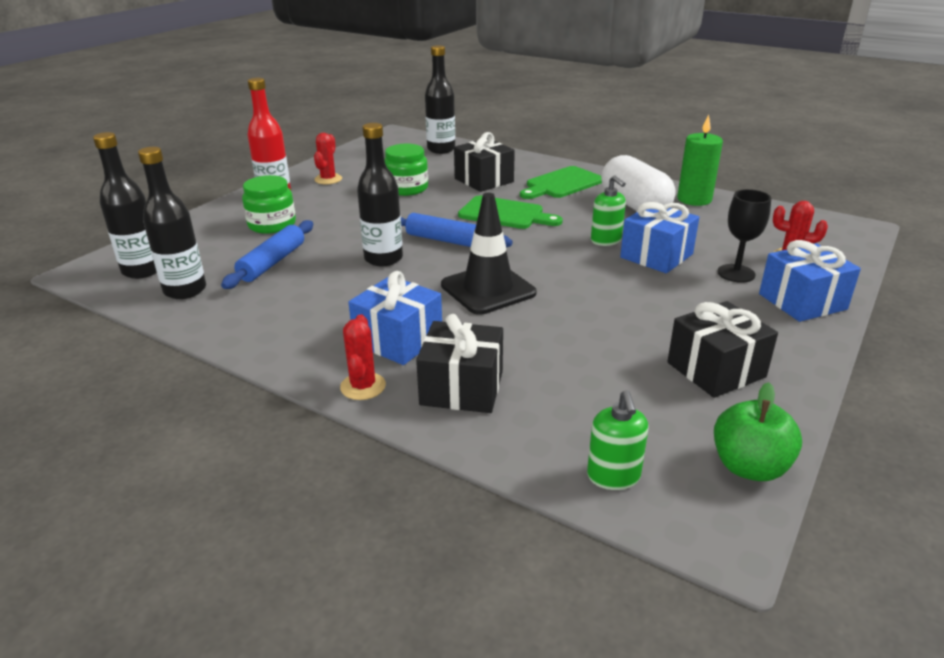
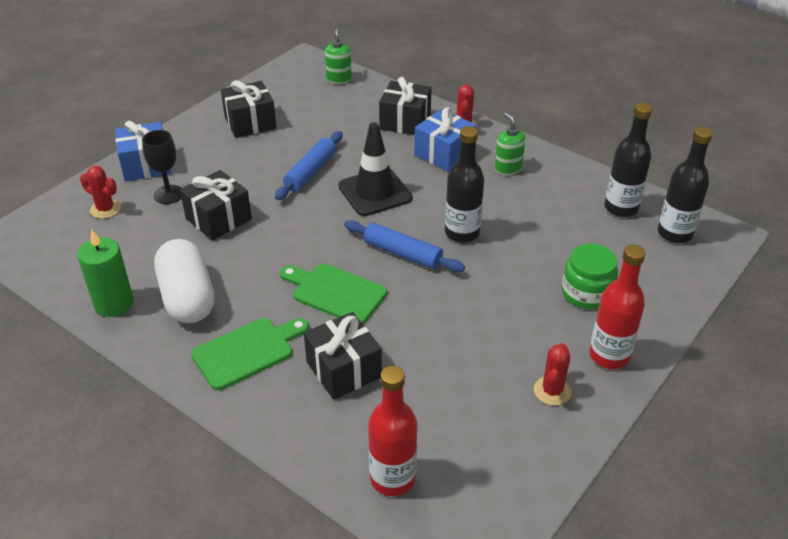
camera: 175 degrees left, 10 degrees up
blue rolling pin [221,220,313,289] -> blue rolling pin moved to [275,131,343,200]
green jar [384,144,428,196] -> none
black bottle [425,45,455,154] -> red bottle [368,366,417,496]
green soap dispenser [591,175,626,246] -> green soap dispenser moved to [495,112,526,175]
blue gift [620,202,699,273] -> black gift [180,170,252,240]
green apple [714,382,802,481] -> none

